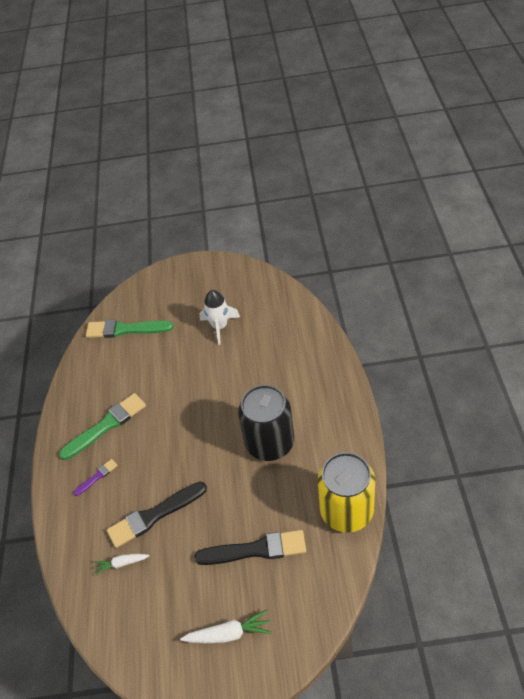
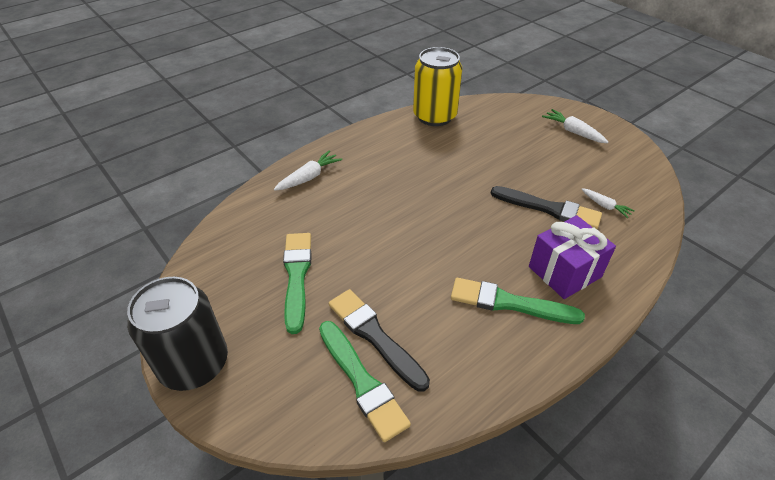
camera: 130 degrees left, 5 degrees down
purple brush [74,459,118,496] -> purple gift [529,215,616,299]
black brush [194,530,306,565] -> black brush moved to [329,289,430,392]
white rocket [199,290,240,345] -> green brush [283,233,312,334]
black can [238,385,294,461] -> black can moved to [127,277,228,391]
none -> white carrot [274,151,342,191]

